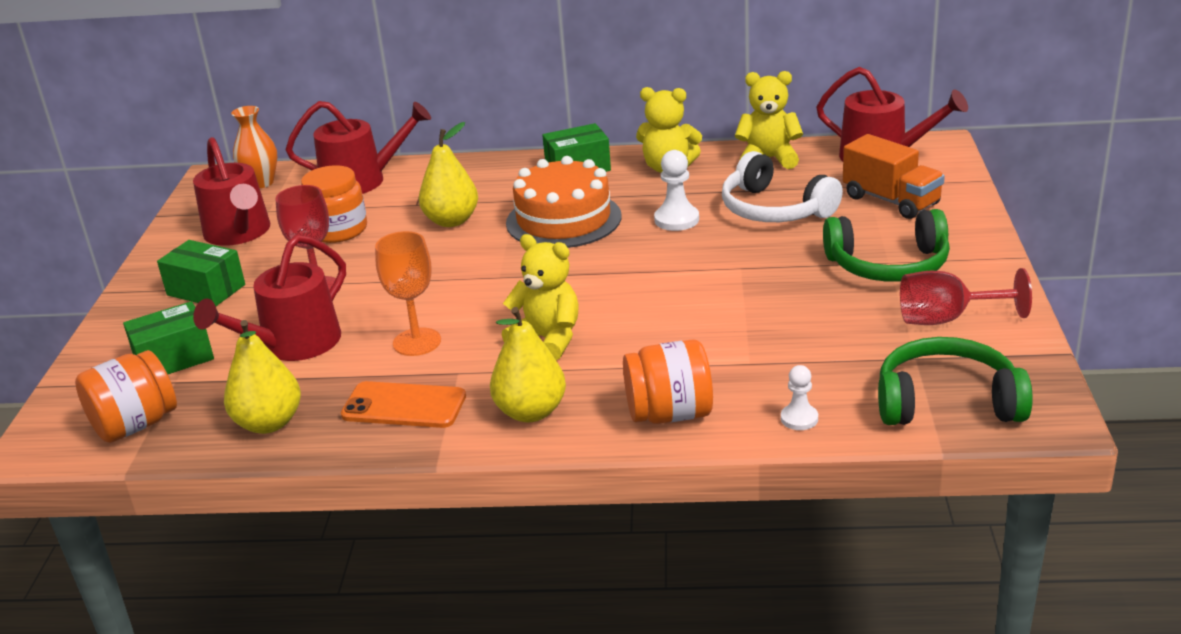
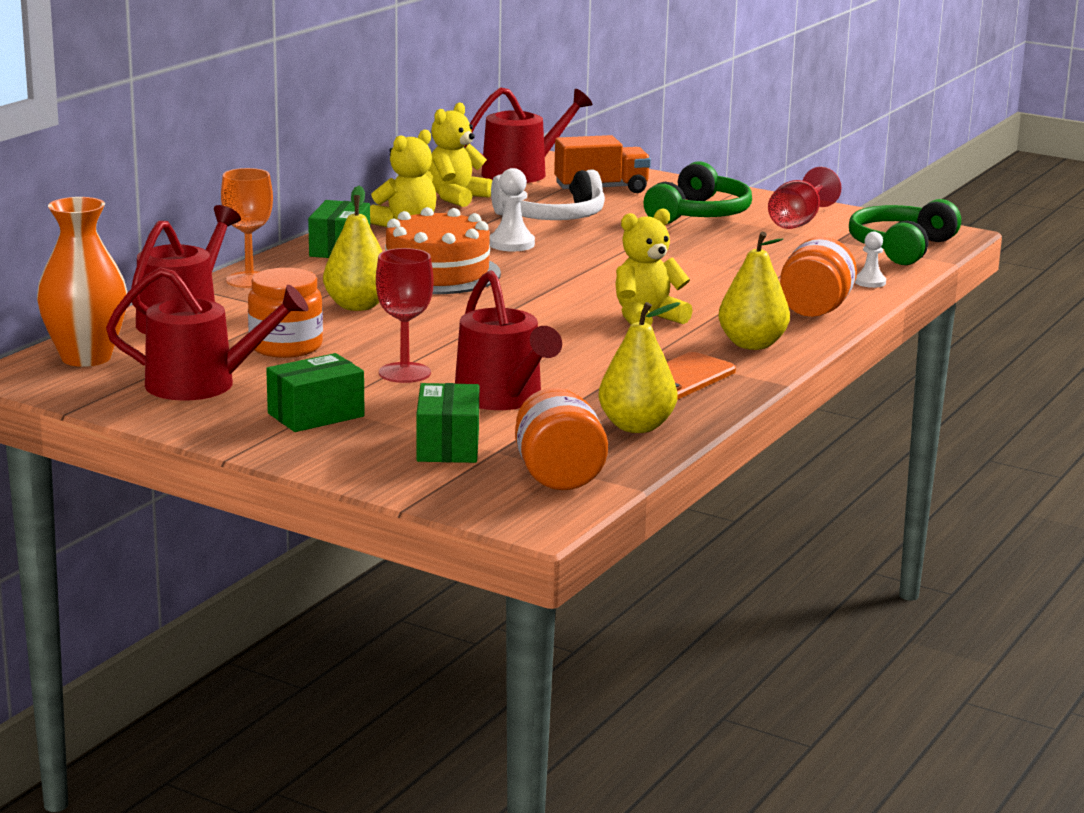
camera: 65 degrees left, 10 degrees down
orange vase [231,106,277,188] -> orange vase [37,197,128,367], size x1.52
orange goblet [375,231,441,356] -> orange goblet moved to [221,168,273,288]

